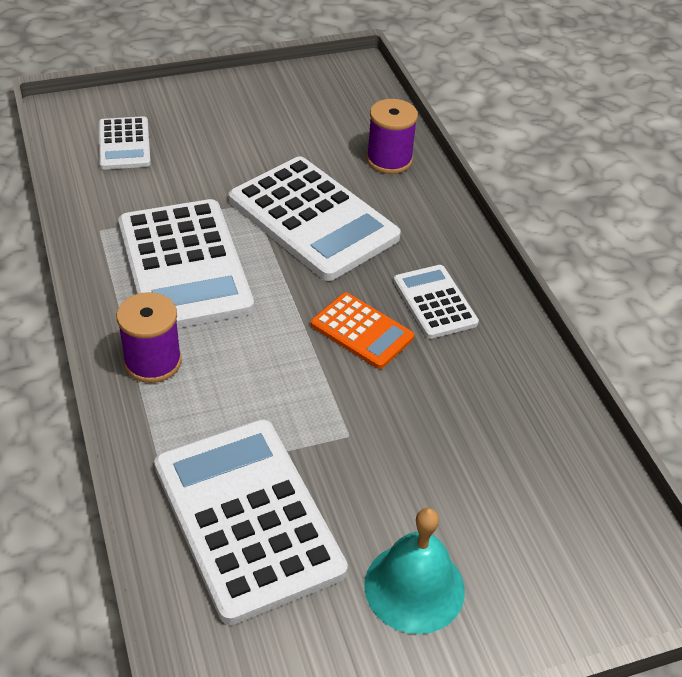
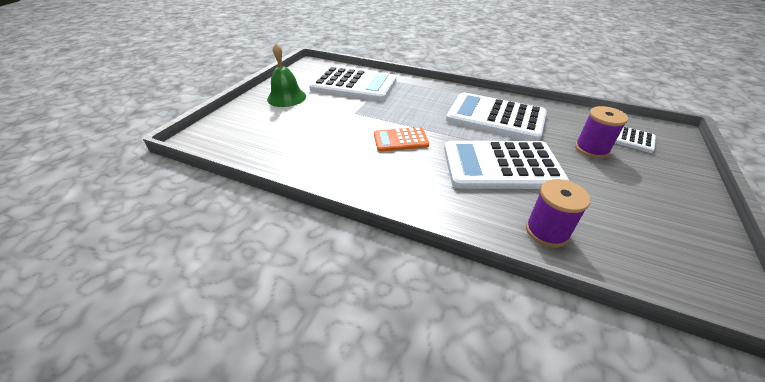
camera: 135 degrees right, 5 degrees down
purple spool [116,292,182,383] -> purple spool moved to [575,106,628,159]
turquoise bell [364,508,465,634] -> green bell [267,43,306,107]
white calculator [393,265,479,339] -> none

